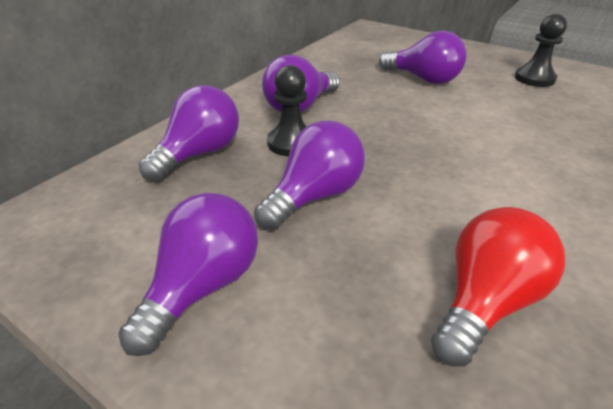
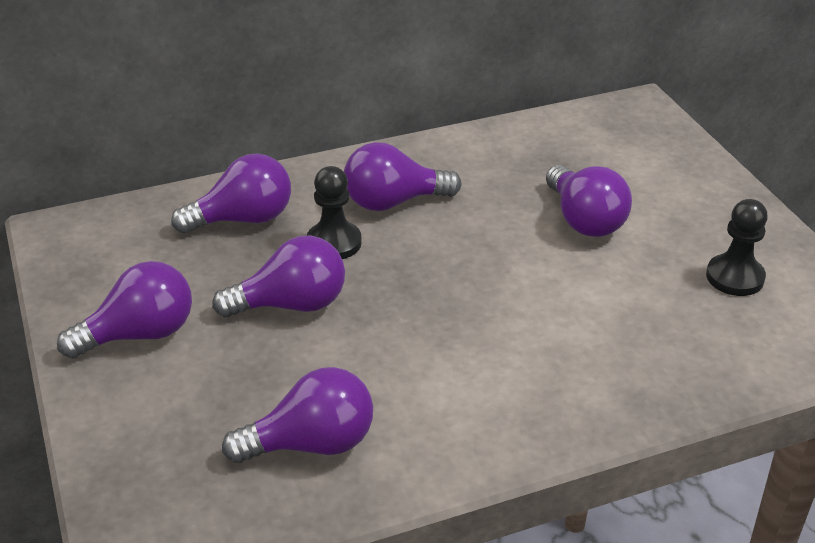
camera: 35 degrees right, 0 degrees up
red light bulb [431,207,565,367] -> purple light bulb [222,367,373,463]

